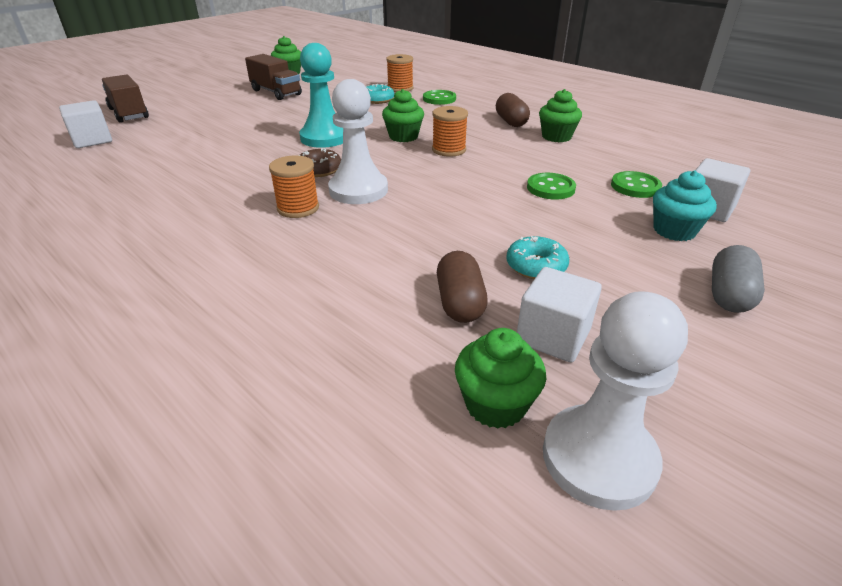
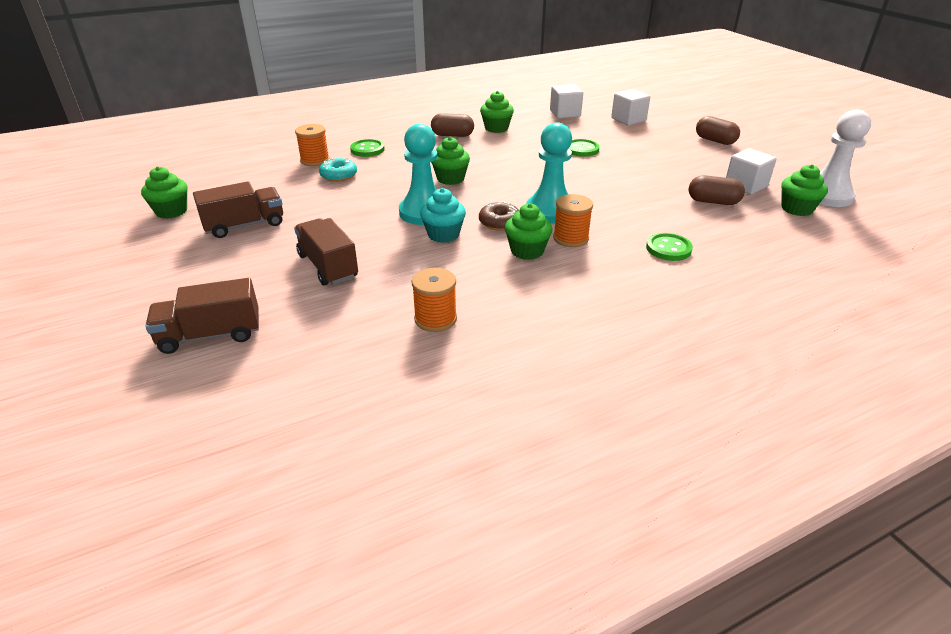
camera: 70 degrees left, 0 degrees up
white cube [59,100,112,148] -> white cube moved to [550,84,583,118]
white pawn [328,79,388,204] -> turquoise pawn [526,122,572,224]
orange spool [432,106,468,157] -> orange spool moved to [412,268,457,332]
turquoise donut [506,236,569,279] -> none
green button [611,171,662,198] -> green button moved to [646,233,693,261]
turquoise cupcake [653,170,717,241] -> turquoise cupcake moved to [420,188,466,243]
grey capsule [712,245,765,313] -> brown capsule [696,116,740,145]
none -> brown truck [294,218,358,286]
none -> green cupcake [505,203,553,260]

